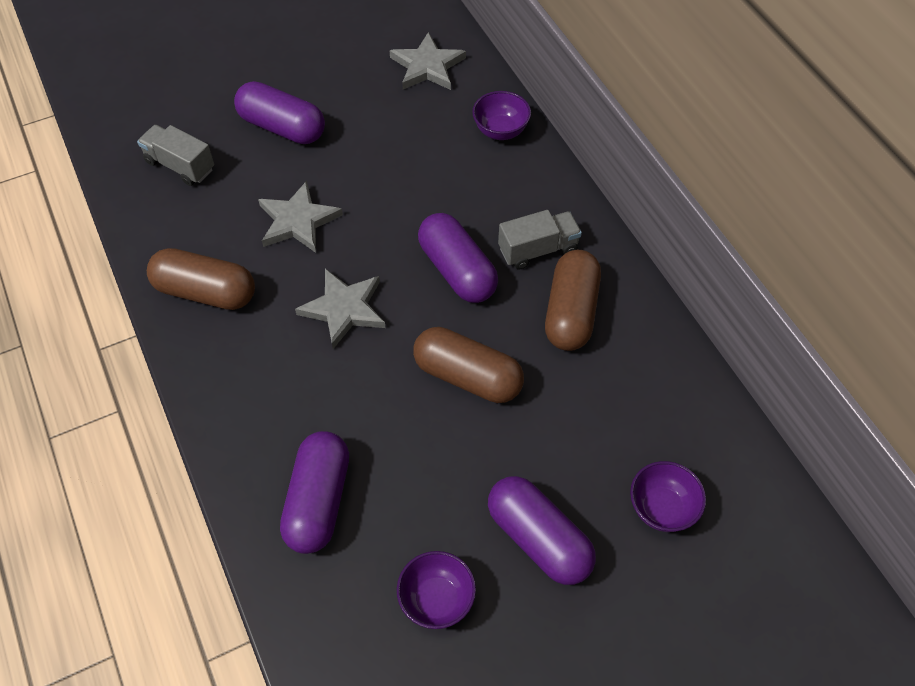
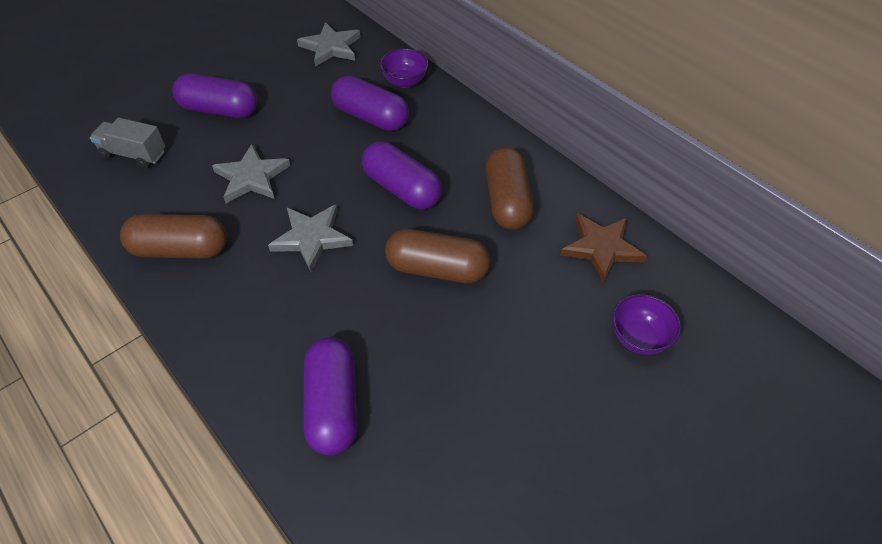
camera: 15 degrees left, 5 degrees down
purple bowl [397,551,476,629] -> none
purple capsule [488,476,596,585] -> purple capsule moved to [331,75,409,131]
grey truck [498,210,582,270] -> none
none -> brown star [560,214,647,283]

